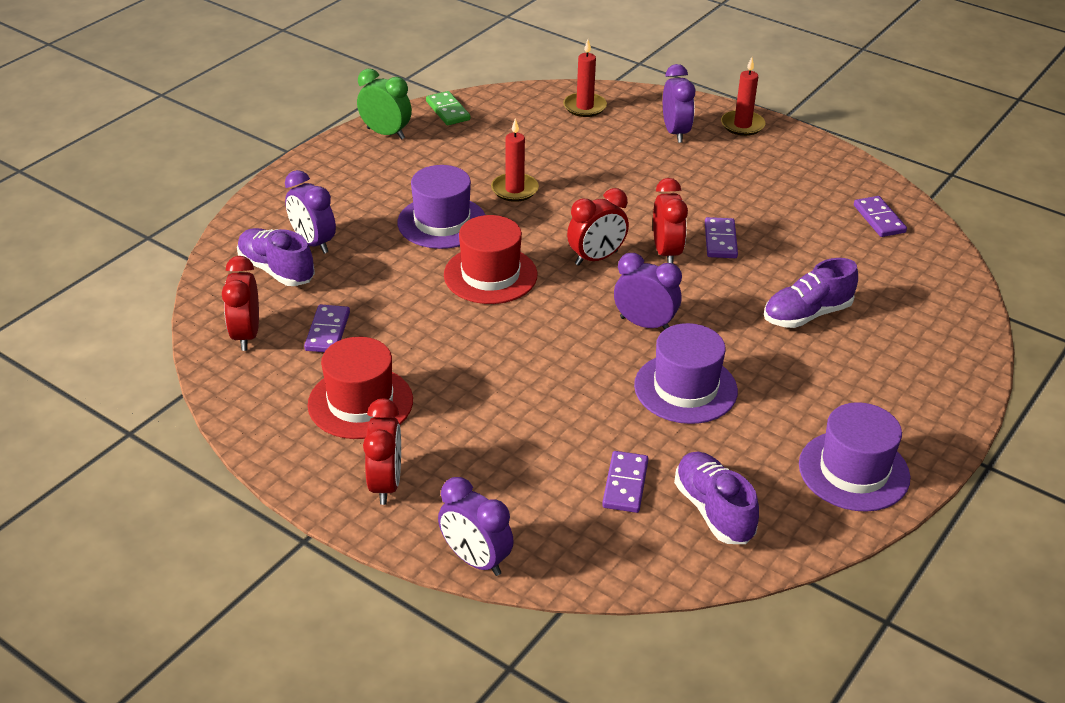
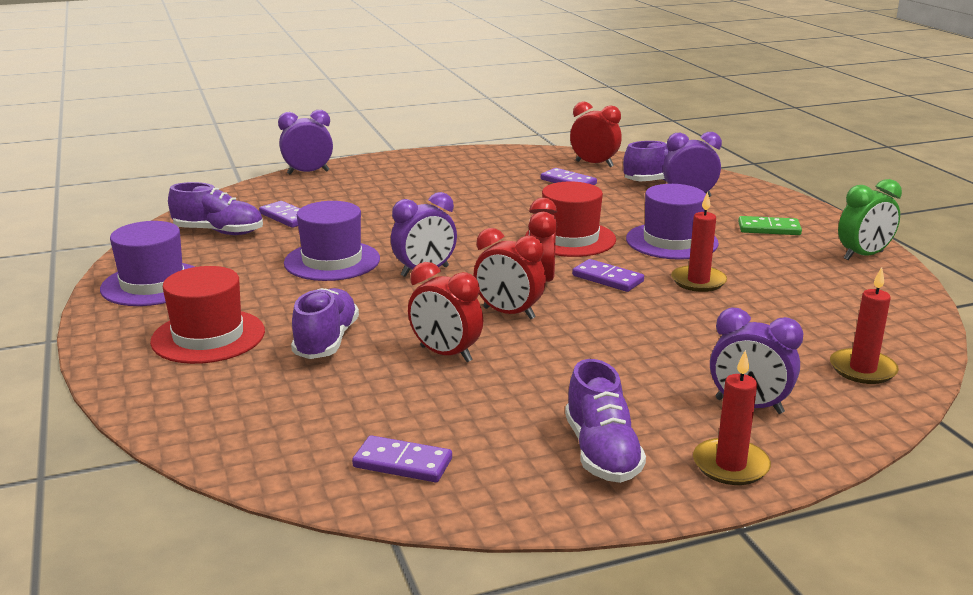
camera: 125 degrees right, 15 degrees down
red hat [308,337,413,439] -> red hat moved to [150,266,265,364]
red clock [363,399,401,505] -> red clock moved to [408,262,483,362]
green domino [426,91,470,125] -> green domino moved to [738,216,802,235]
purple domino [705,217,738,258] -> purple domino moved to [572,259,644,292]
none -> purple shoe [565,359,646,483]

